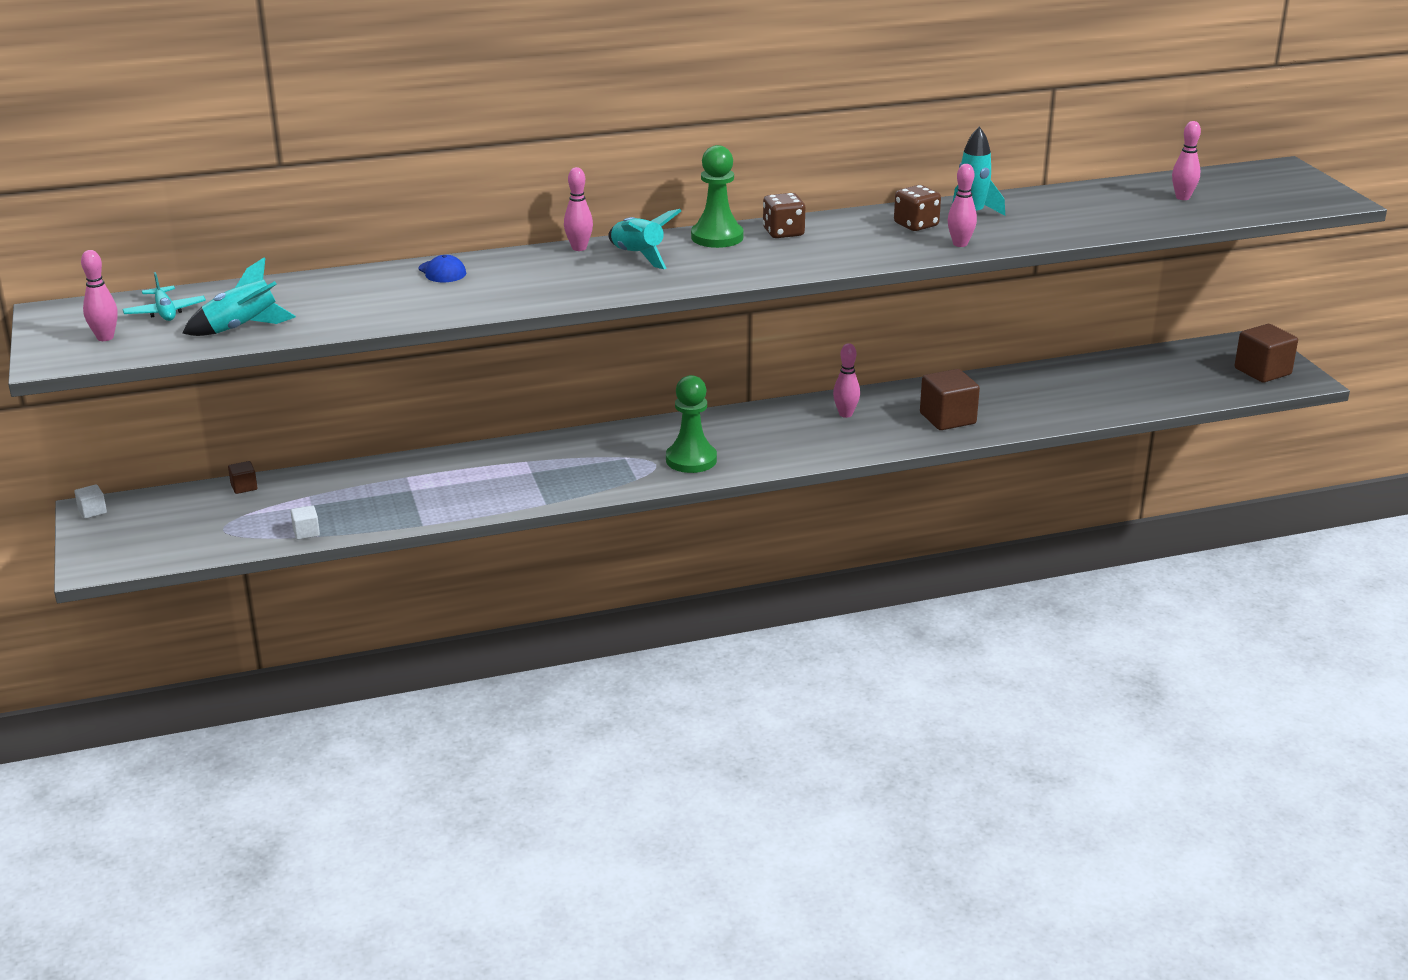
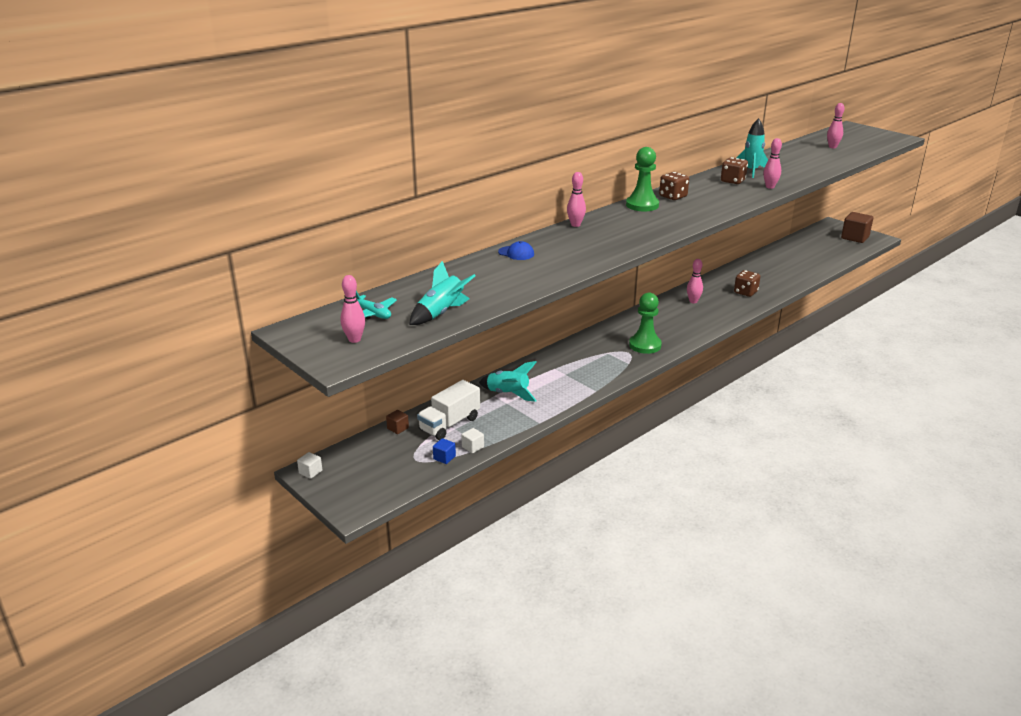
camera: 25 degrees left, 0 degrees up
turquoise rocket [608,209,681,269] -> turquoise rocket moved to [479,361,537,402]
brown cube [920,369,980,430] -> brown dice [734,270,760,297]
none -> white truck [417,380,480,440]
none -> blue cube [433,438,456,464]

